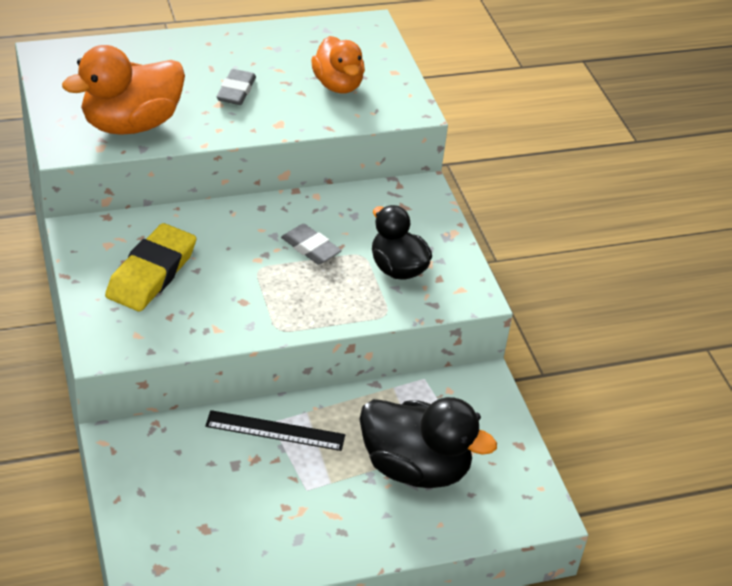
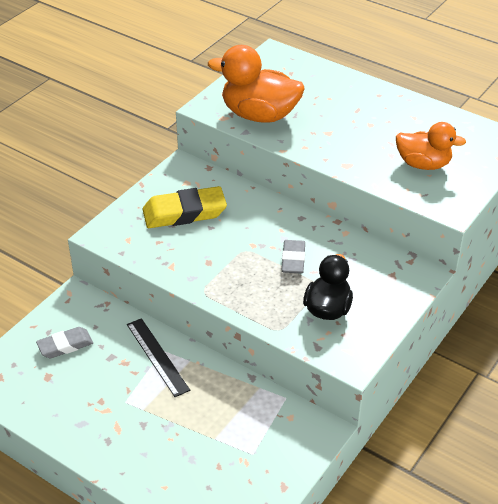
camera: 55 degrees right, 0 degrees up
grey eraser [216,69,256,105] -> grey eraser moved to [36,327,93,358]
orange duck [311,36,365,93] -> orange duck turned 105 degrees counterclockwise [396,122,466,170]
black duck [359,397,497,488] -> none

